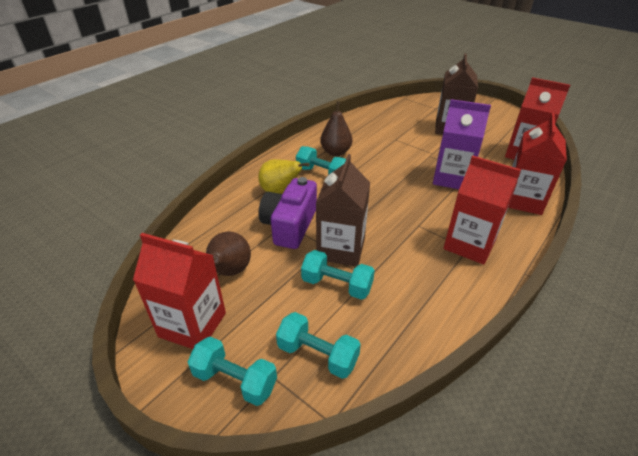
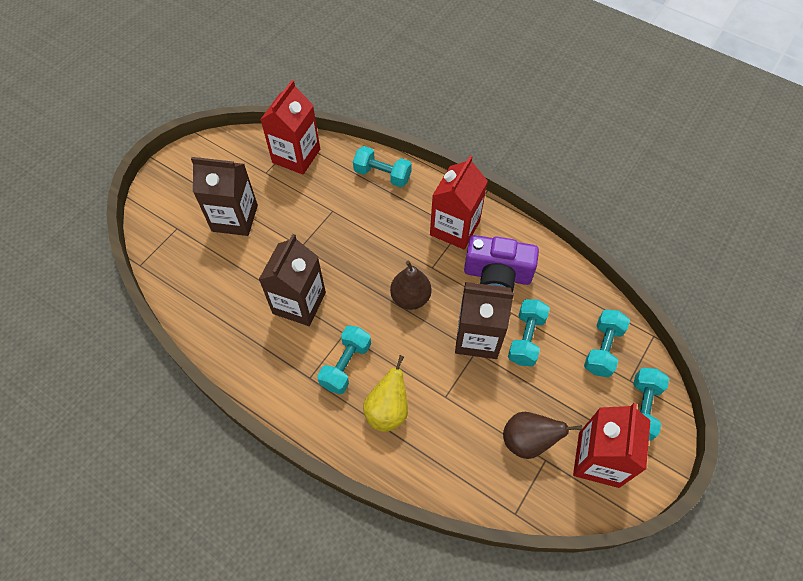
camera: 95 degrees left, 20 degrees up
purple camera [258,177,317,249] -> purple camera moved to [464,235,539,292]
brown pear [320,101,352,156] -> brown pear moved to [390,261,432,310]
purple carton [433,99,491,189] -> none
red carton [508,113,567,215] -> turquoise dumbbell [353,146,412,187]
none -> brown carton [259,234,326,326]

